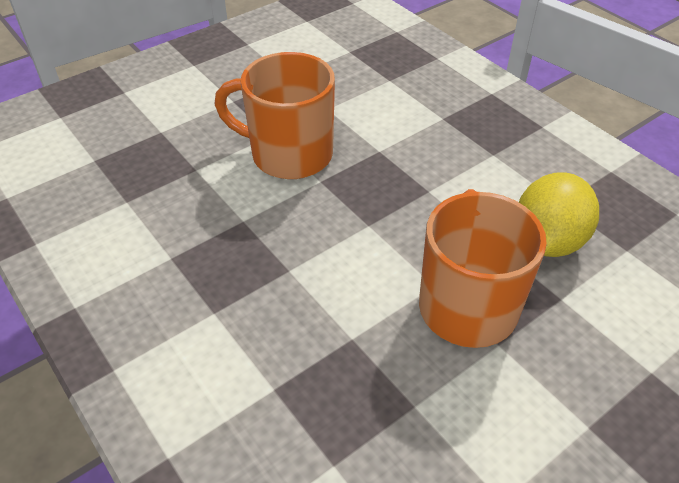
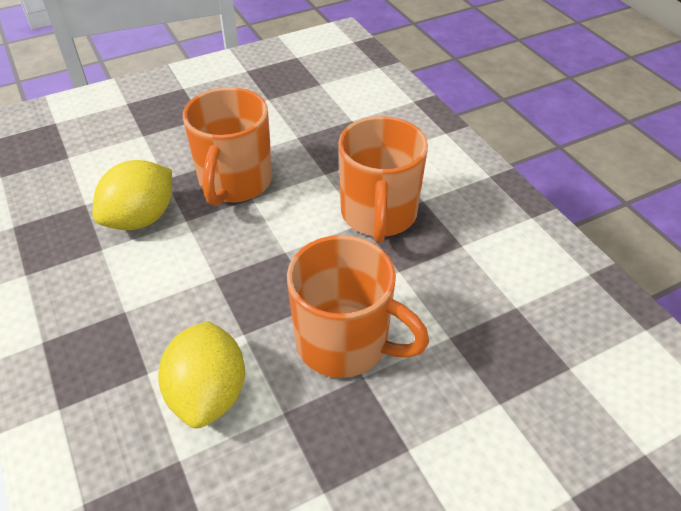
camera: 170 degrees left, 0 degrees up
none -> yellow lemon [158,321,245,428]
none -> orange mug [338,116,428,243]

